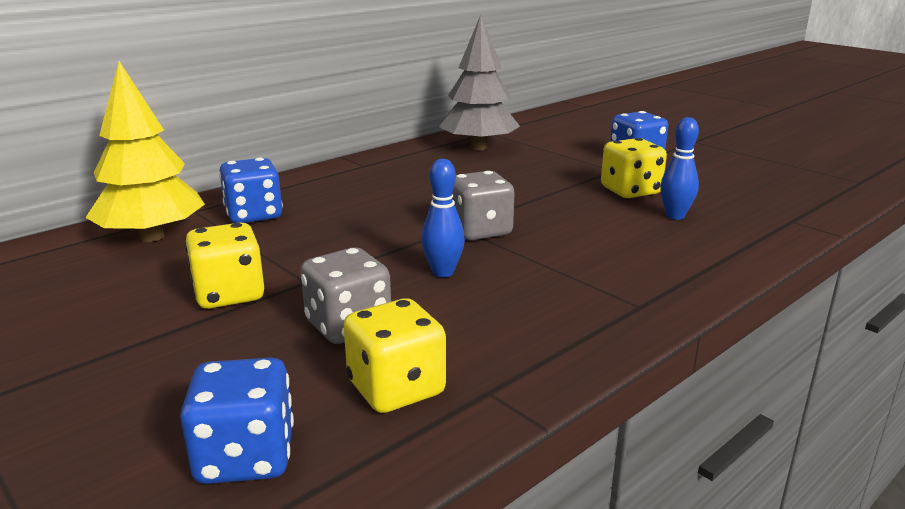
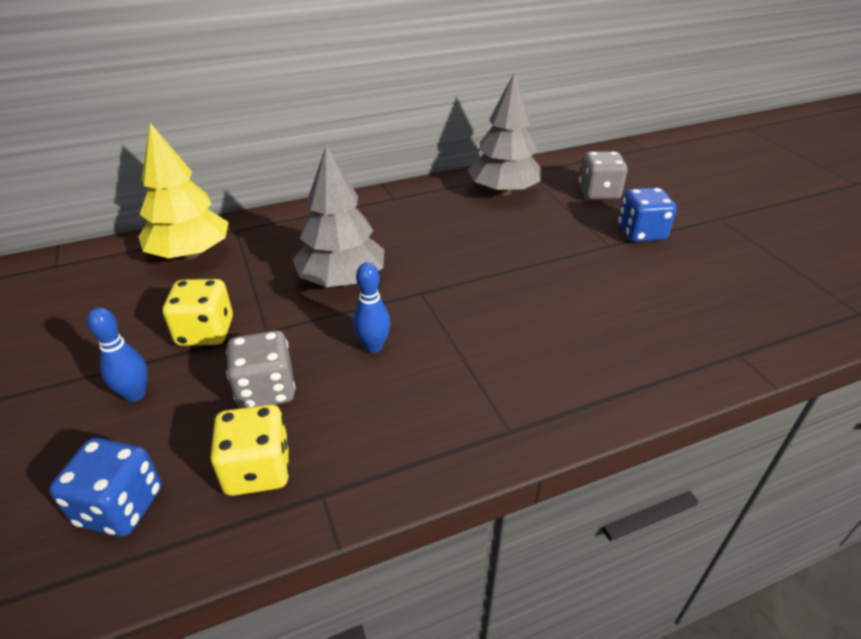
camera: 20 degrees right, 15 degrees up
blue dice [219,158,283,223] -> none
grey dice [452,171,515,240] -> grey dice moved to [579,151,628,199]
yellow dice [601,138,667,198] -> none
blue bowling pin [660,117,699,220] -> blue bowling pin moved to [87,308,147,402]
none -> grey tree [293,145,384,287]

